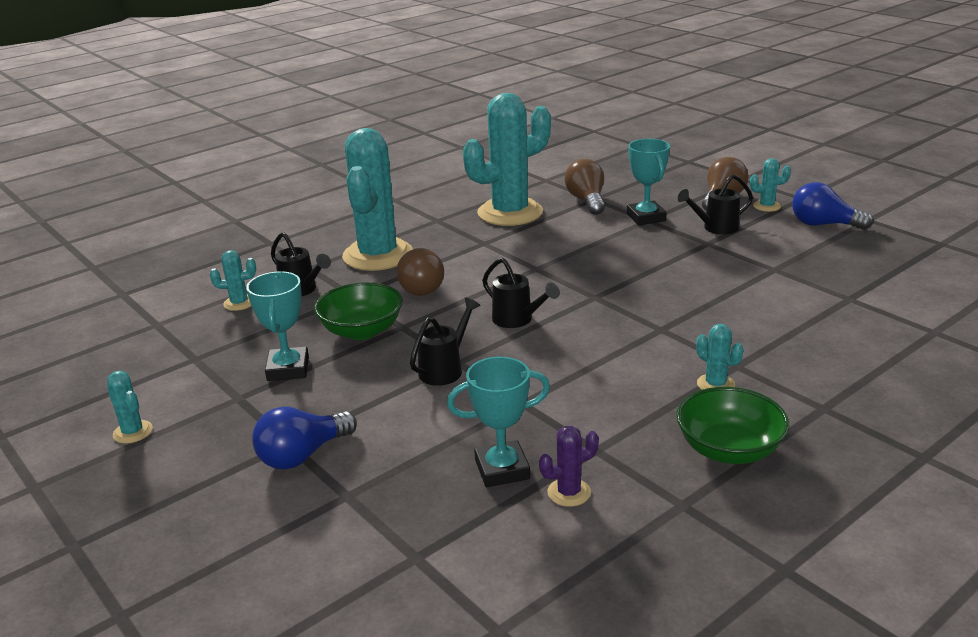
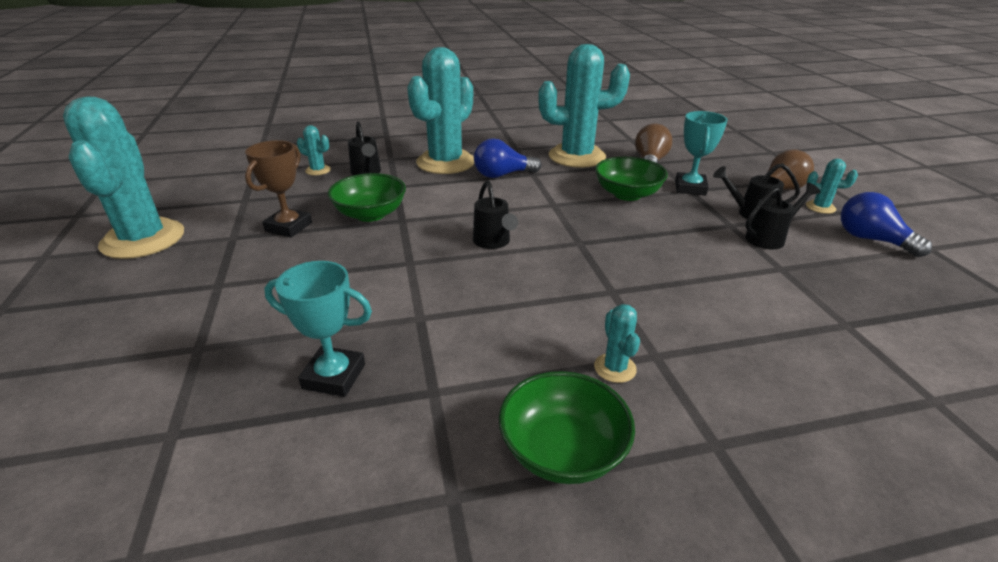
camera: 25 degrees right, 5 degrees up
turquoise cactus [107,371,153,444] -> turquoise cactus [63,96,184,259], size x2.45
turquoise trophy [246,271,309,381] -> brown trophy [245,140,312,237]
blue light bulb [252,407,357,470] -> blue light bulb moved to [474,138,541,178]
brown light bulb [397,248,444,296] -> none
black watering can [410,298,480,386] -> black watering can moved to [745,183,820,250]
purple cactus [539,426,599,507] -> none
none -> green bowl [595,157,668,201]

